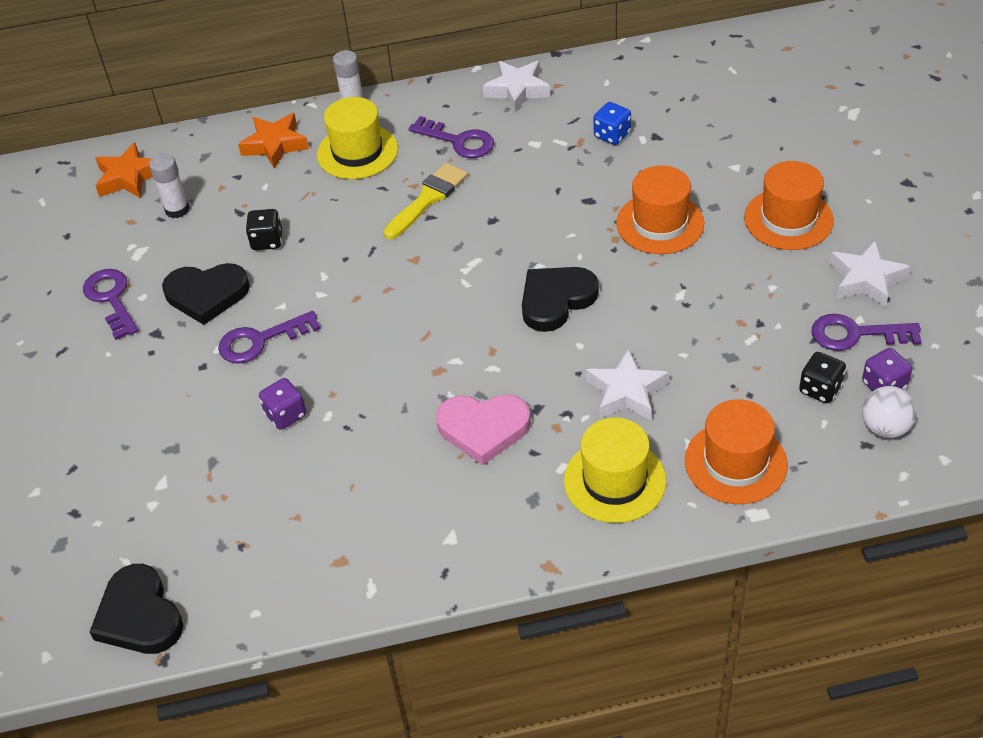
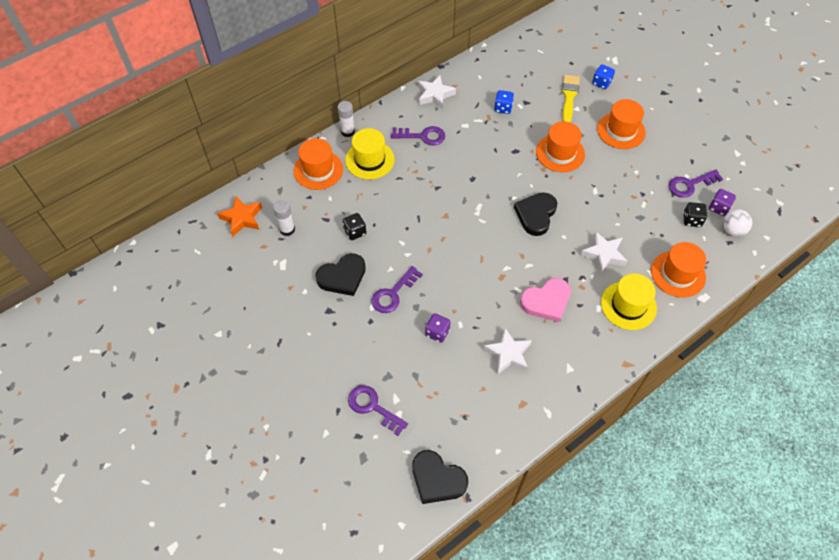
camera: 30 degrees left, 10 degrees up
purple key [83,269,138,340] -> purple key moved to [348,385,408,436]
orange star [238,113,309,169] -> orange hat [293,138,343,190]
yellow brush [384,163,468,239] -> yellow brush moved to [562,75,580,122]
white star [830,240,911,308] -> white star moved to [483,328,532,375]
none -> blue dice [592,64,615,89]

